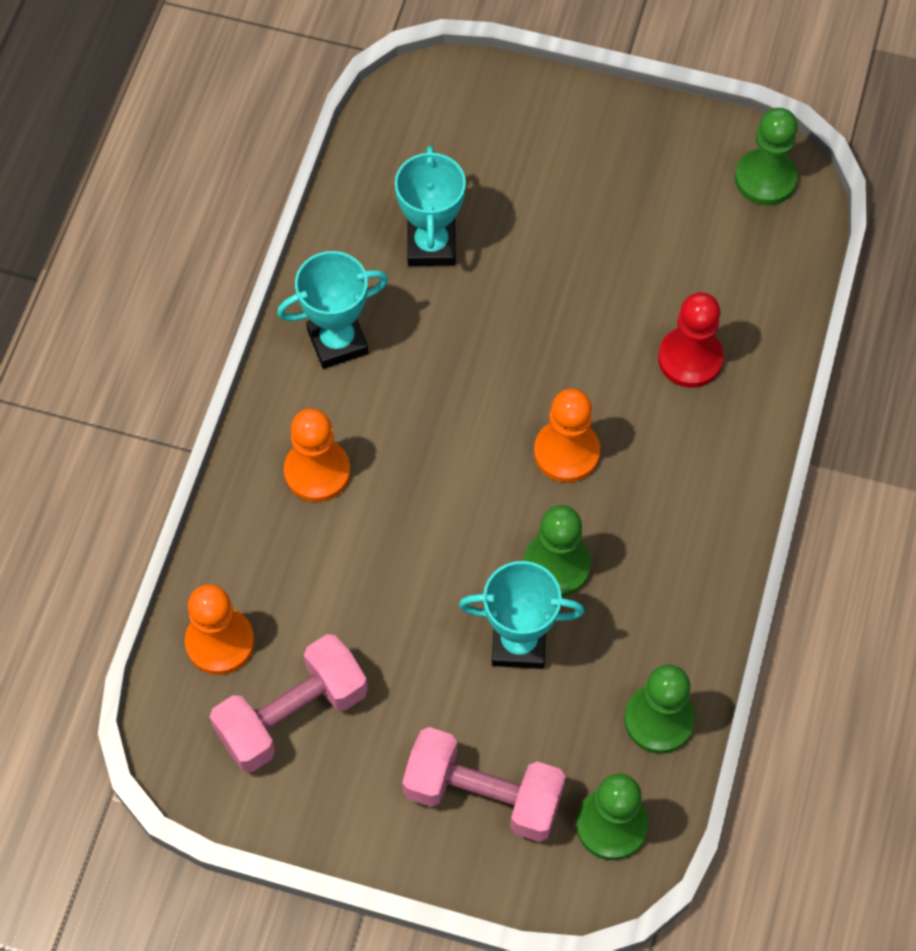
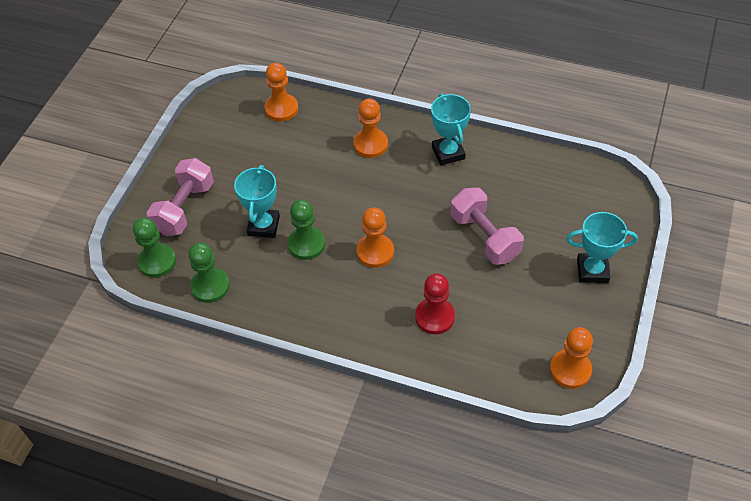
camera: 95 degrees right, 10 degrees down
pink dumbbell [210,634,368,772] -> pink dumbbell moved to [451,187,524,265]
turquoise trophy [395,146,466,266] -> turquoise trophy moved to [566,212,638,283]
green pawn [735,108,798,205] -> orange pawn [550,327,593,389]

